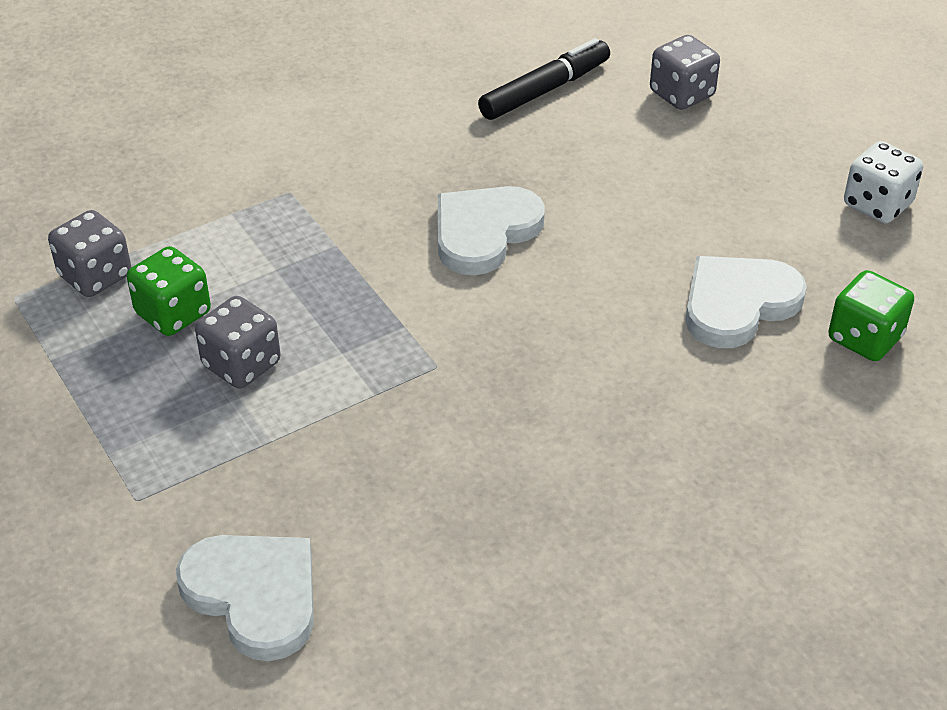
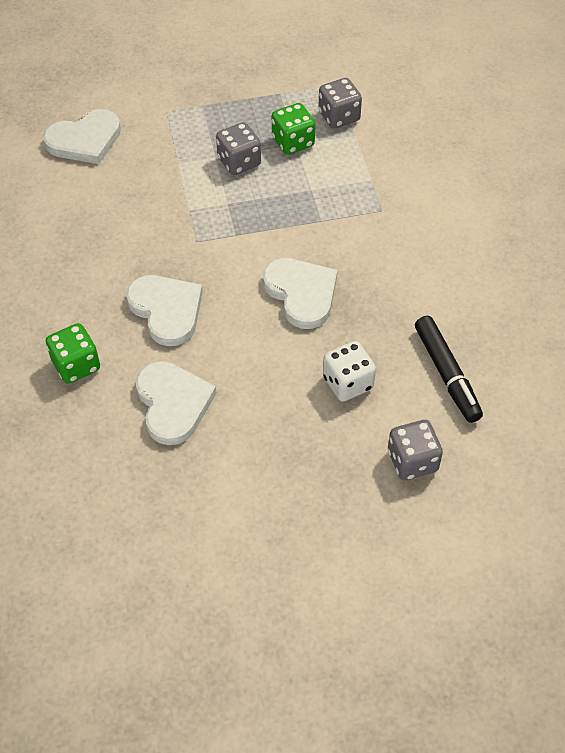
camera: 110 degrees right, 10 degrees up
green dice [828,270,914,361] -> green dice moved to [46,323,100,384]
white dice [844,141,923,224] -> white dice moved to [323,341,376,402]
none -> white heart [126,275,203,346]

